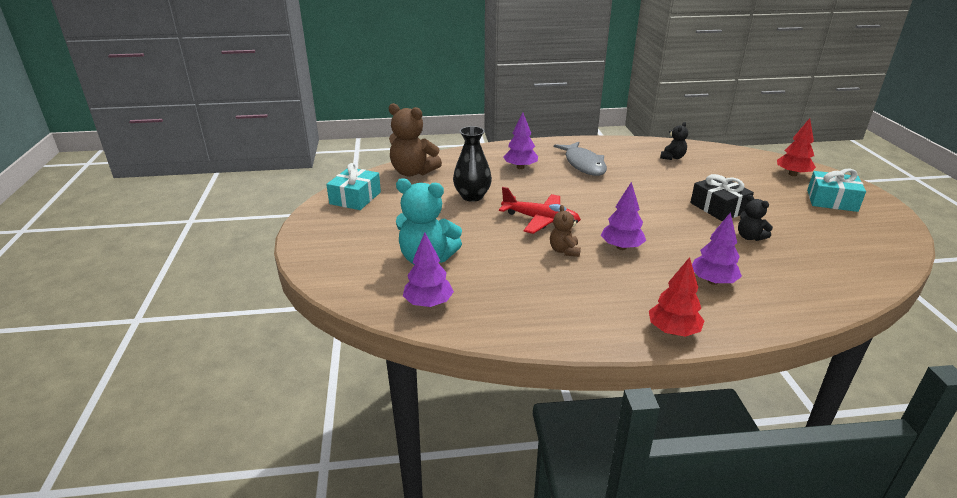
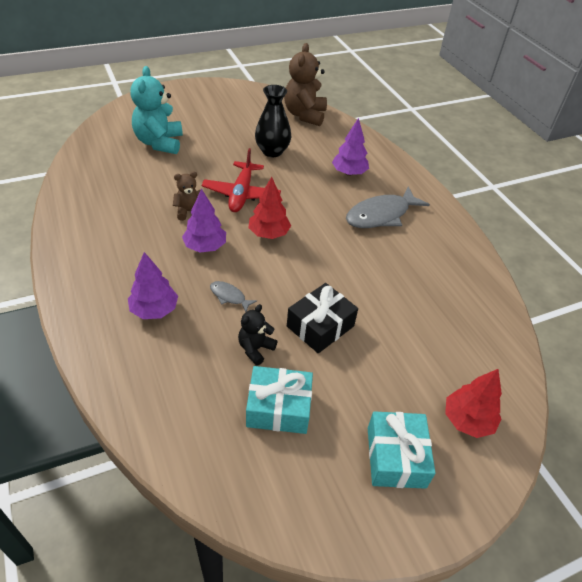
camera: 70 degrees right, 15 degrees up
turquoise gift [326,163,381,210] -> turquoise gift moved to [246,366,313,434]
purple tree [403,233,454,307] -> none
red tree [649,257,704,337] -> red tree moved to [248,177,291,239]
black teddy bear [660,122,688,160] -> none
none -> grey fish [210,281,257,312]

